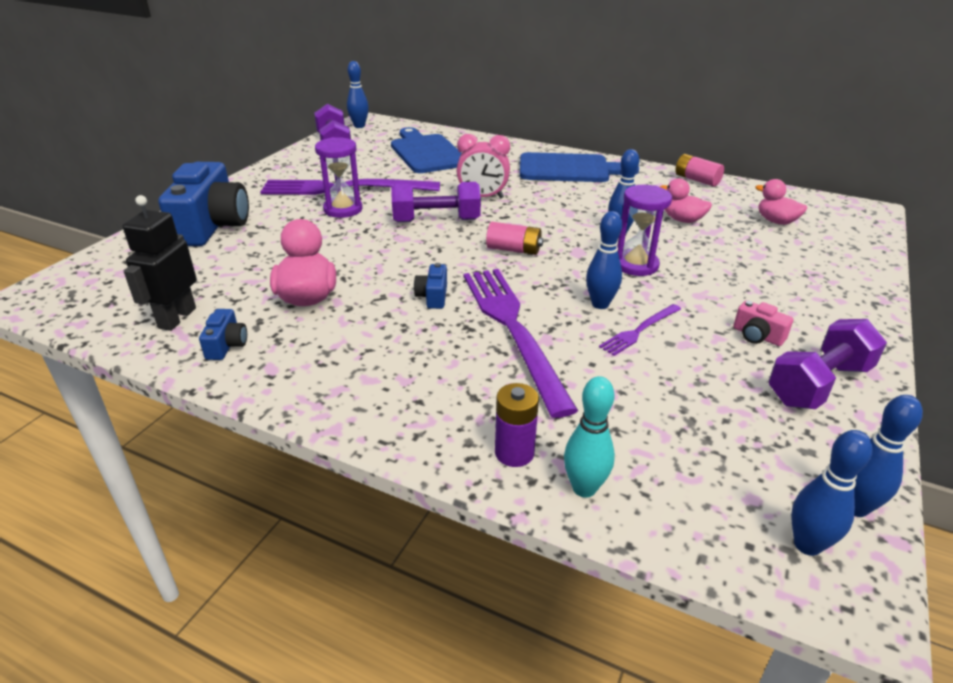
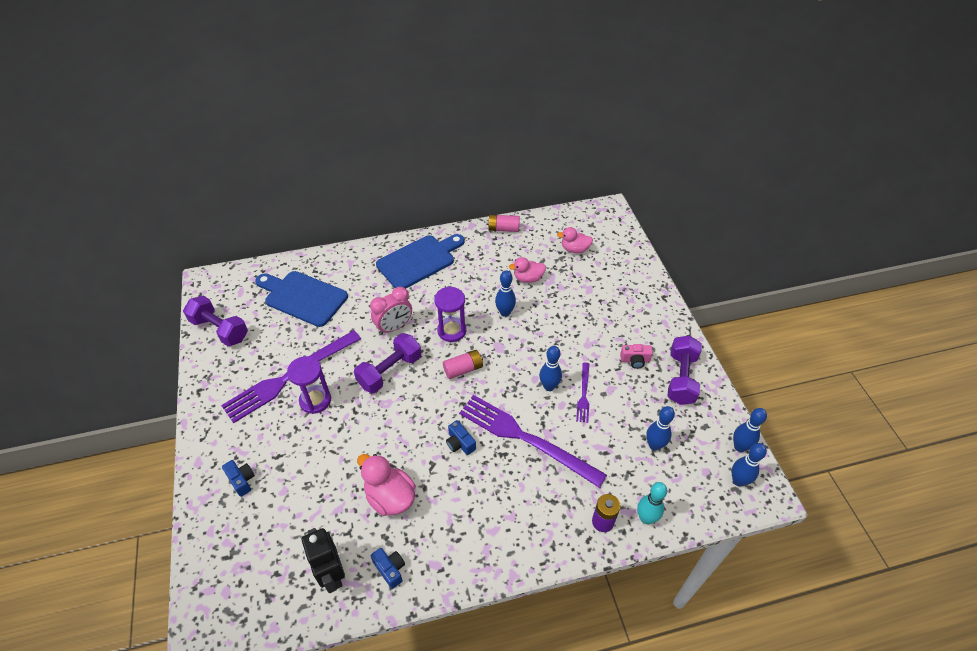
camera: 40 degrees left, 15 degrees up
blue camera [158,162,249,246] -> blue camera [222,460,255,497], size x0.43
blue bowling pin [347,61,369,128] -> blue bowling pin moved to [646,406,675,451]
purple hourglass [617,185,672,276] -> purple hourglass moved to [434,287,466,342]

